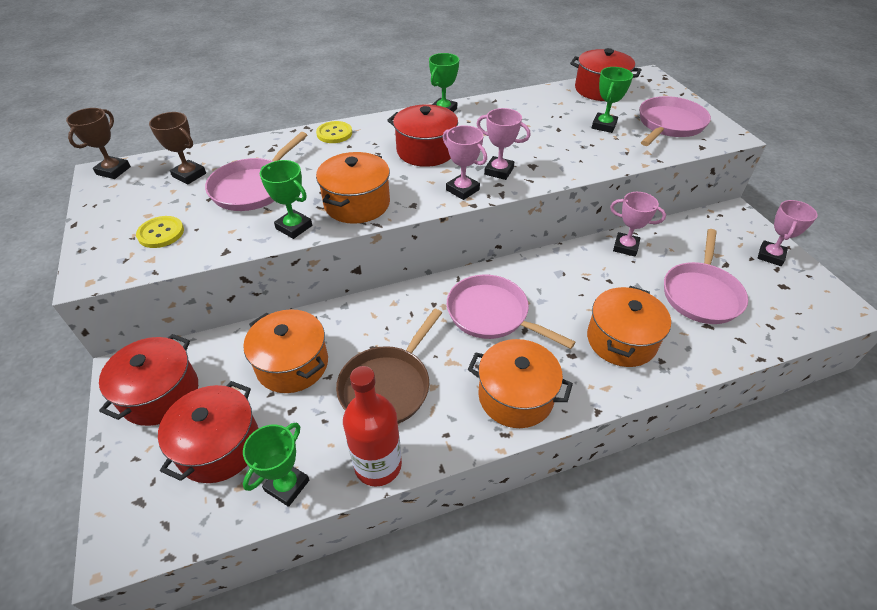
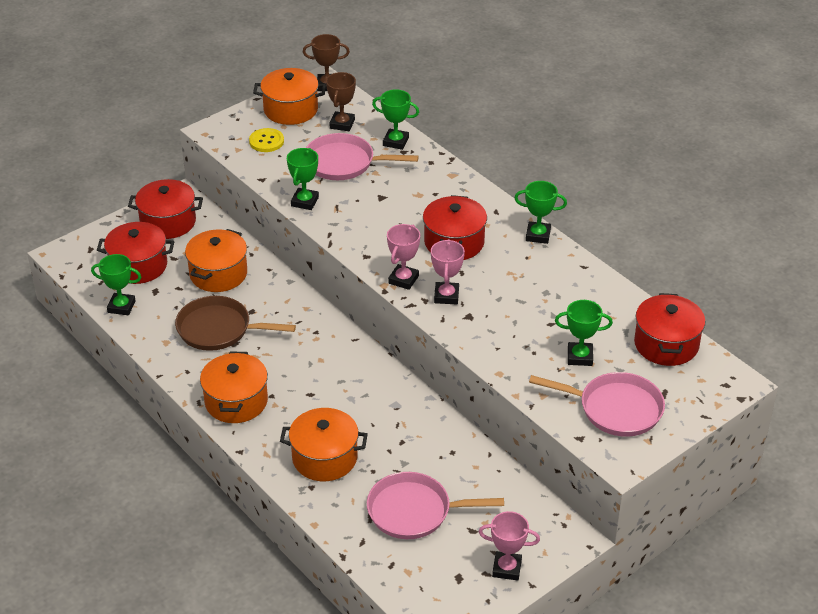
camera: 70 degrees right, 5 degrees down
yellow button [316,121,352,143] -> none
orange pot [316,152,390,224] -> orange pot moved to [253,68,326,125]
red bottle [343,366,402,486] -> none
pink pan [447,274,576,349] -> none
pink trophy [610,192,666,256] -> none
none -> green trophy [372,89,419,150]

